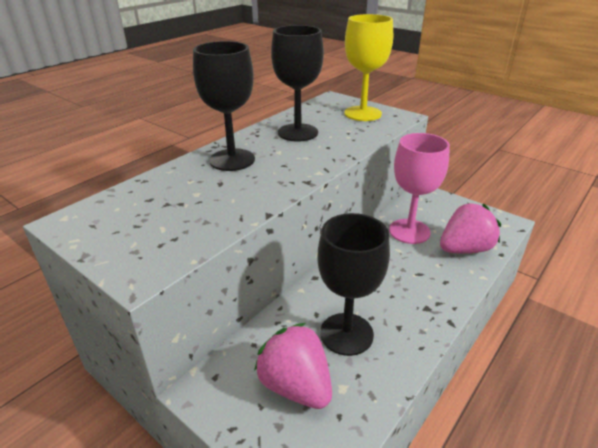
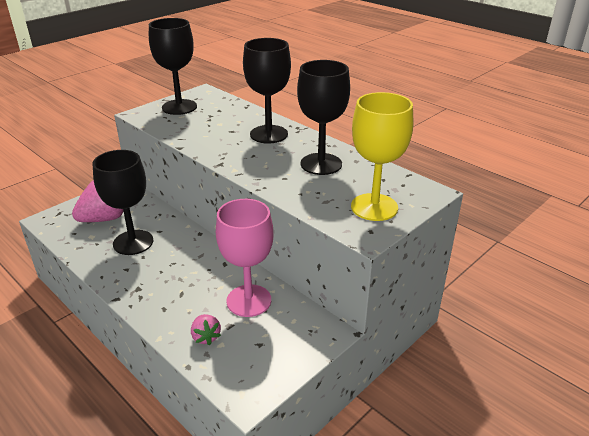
camera: 95 degrees right, 0 degrees up
pink strawberry [440,203,501,254] -> pink strawberry [191,314,221,345], size x0.53
none -> black goblet [149,18,197,115]

